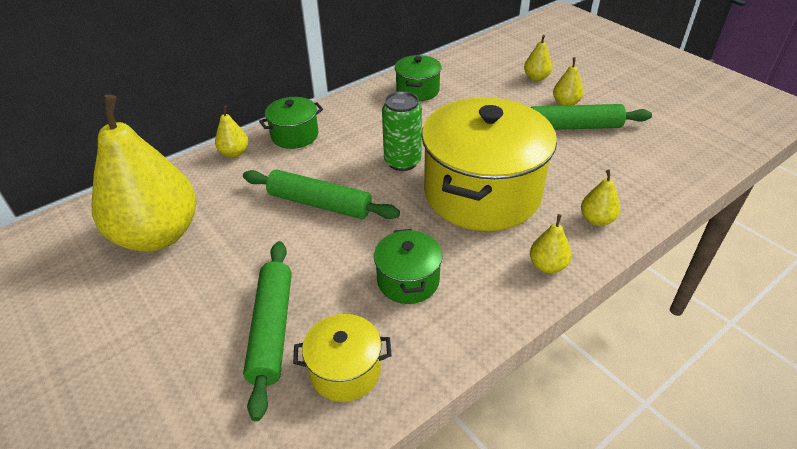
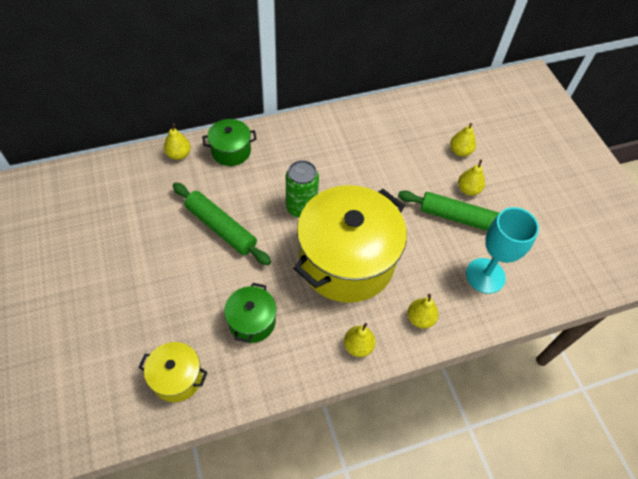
camera: 15 degrees right, 15 degrees up
yellow pear [91,95,196,252] -> none
green rolling pin [243,241,292,421] -> none
green pot [395,55,442,101] -> none
none -> turquoise goblet [466,207,539,294]

